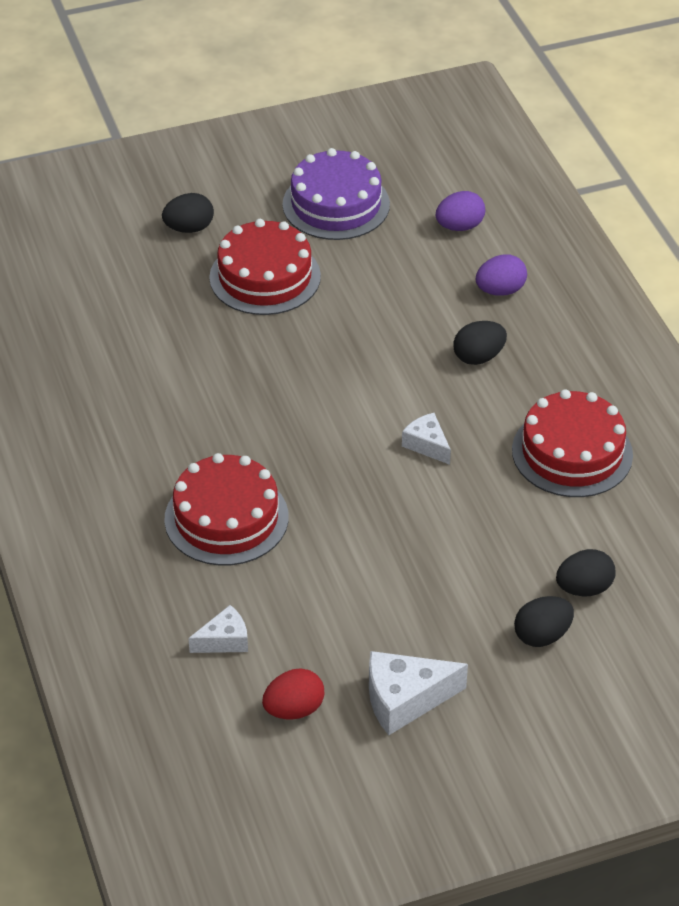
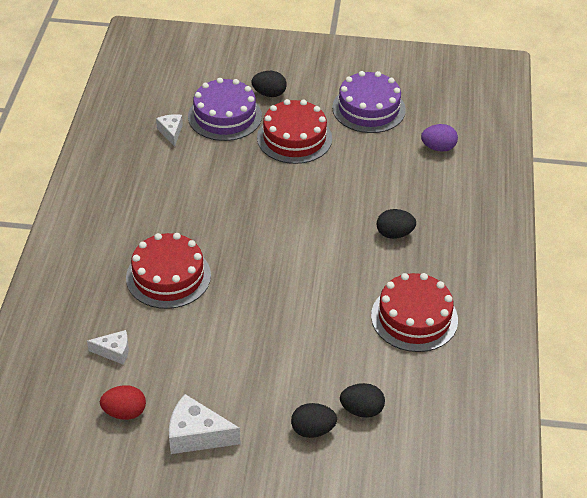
camera: 25 degrees right, 0 degrees up
white cheese [402,413,451,465] -> white cheese moved to [156,114,183,147]
purple egg [476,254,527,296] -> none
none -> purple cake [188,78,262,141]

